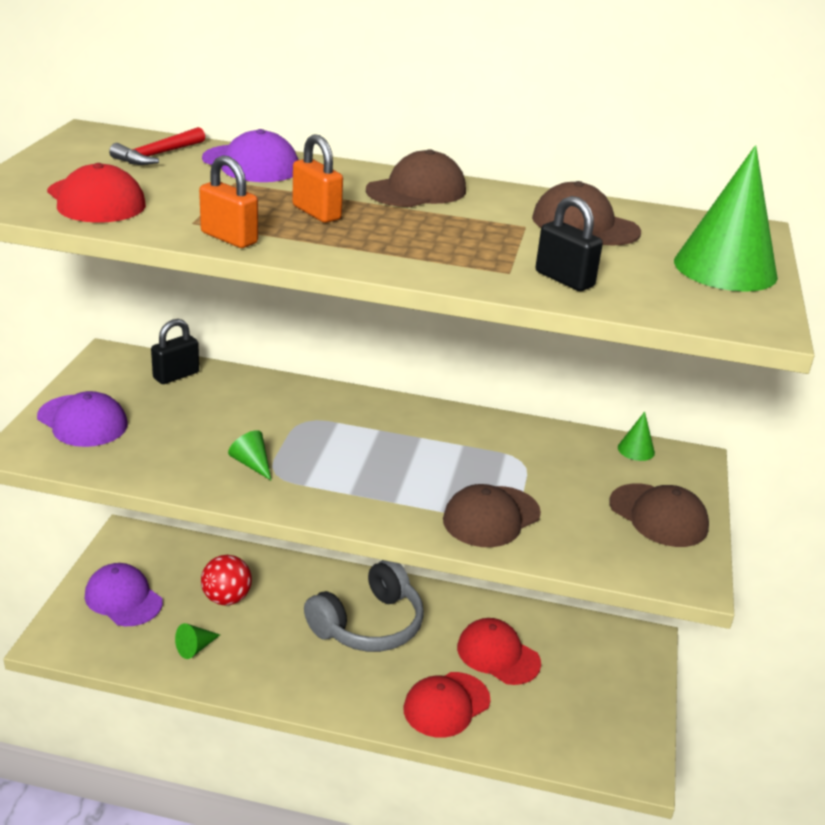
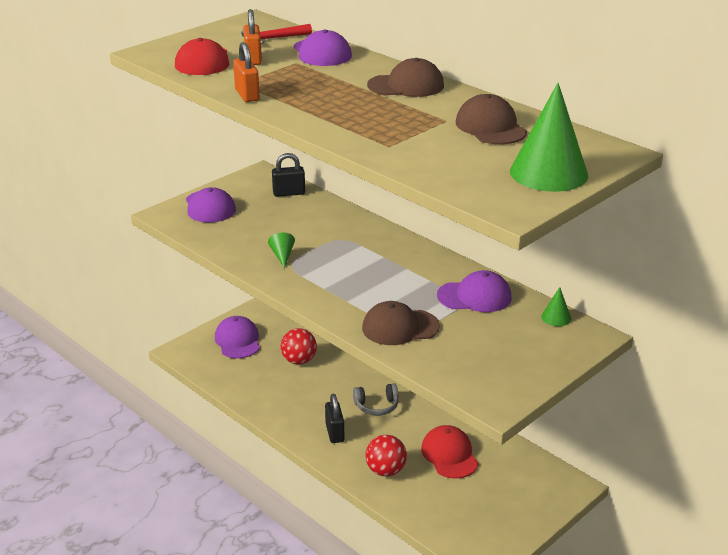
camera: 35 degrees right, 0 degrees up
green cone [175,623,220,659] -> none
orange padlock [292,134,343,223] -> orange padlock moved to [243,9,262,65]
grey headphones [304,560,424,652] -> grey headphones [353,383,398,416], size x0.55
red cap [403,672,490,738] -> red ball [365,435,407,477]
black padlock [536,196,603,291] -> black padlock moved to [325,394,344,443]
brown cap [609,483,709,547] -> none
none -> purple cap [437,270,511,312]

